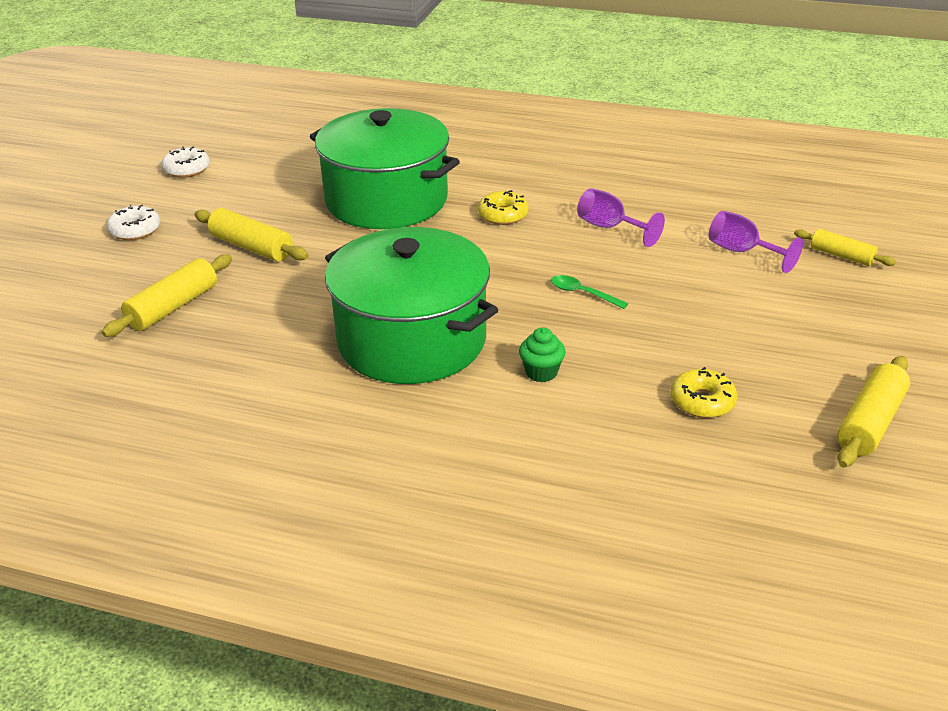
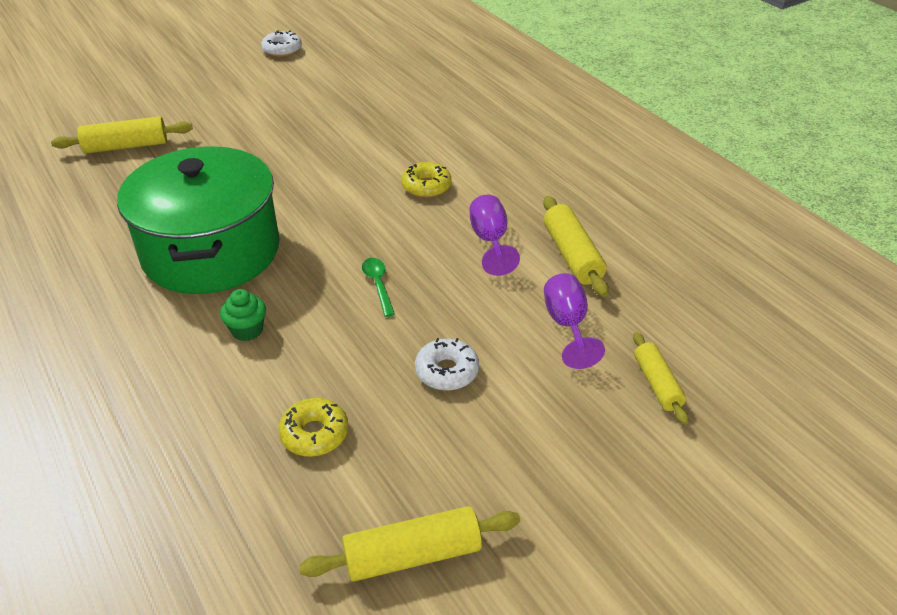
camera: 40 degrees right, 5 degrees up
white donut [107,204,160,240] -> white donut moved to [415,338,479,391]
yellow rolling pin [194,208,309,261] -> yellow rolling pin moved to [543,196,609,297]
green pot [310,108,460,229] -> none

